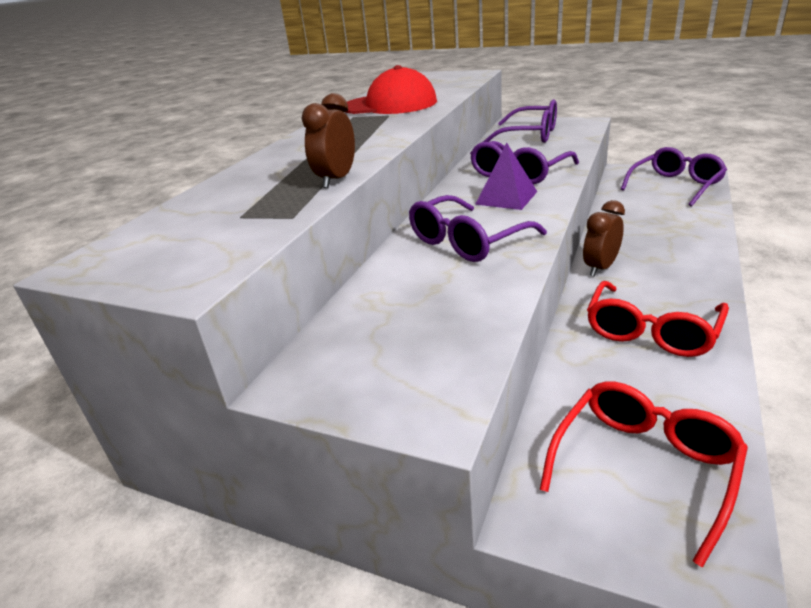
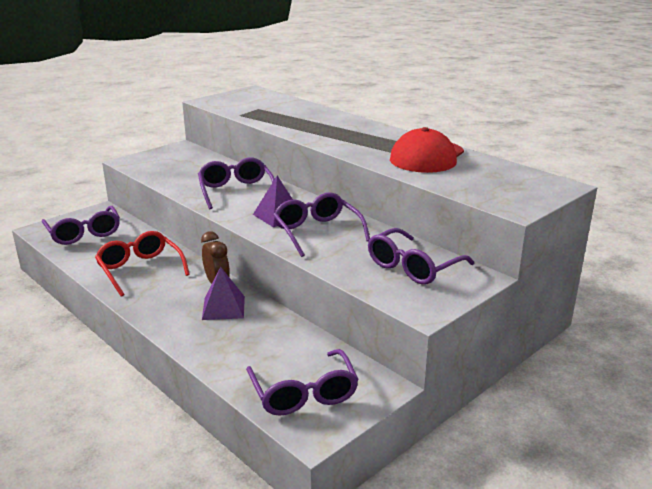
camera: 110 degrees right, 5 degrees down
brown clock [302,93,355,188] -> none
red glasses [540,381,748,568] -> purple glasses [42,206,120,245]
none -> purple pyramid [202,266,245,320]

